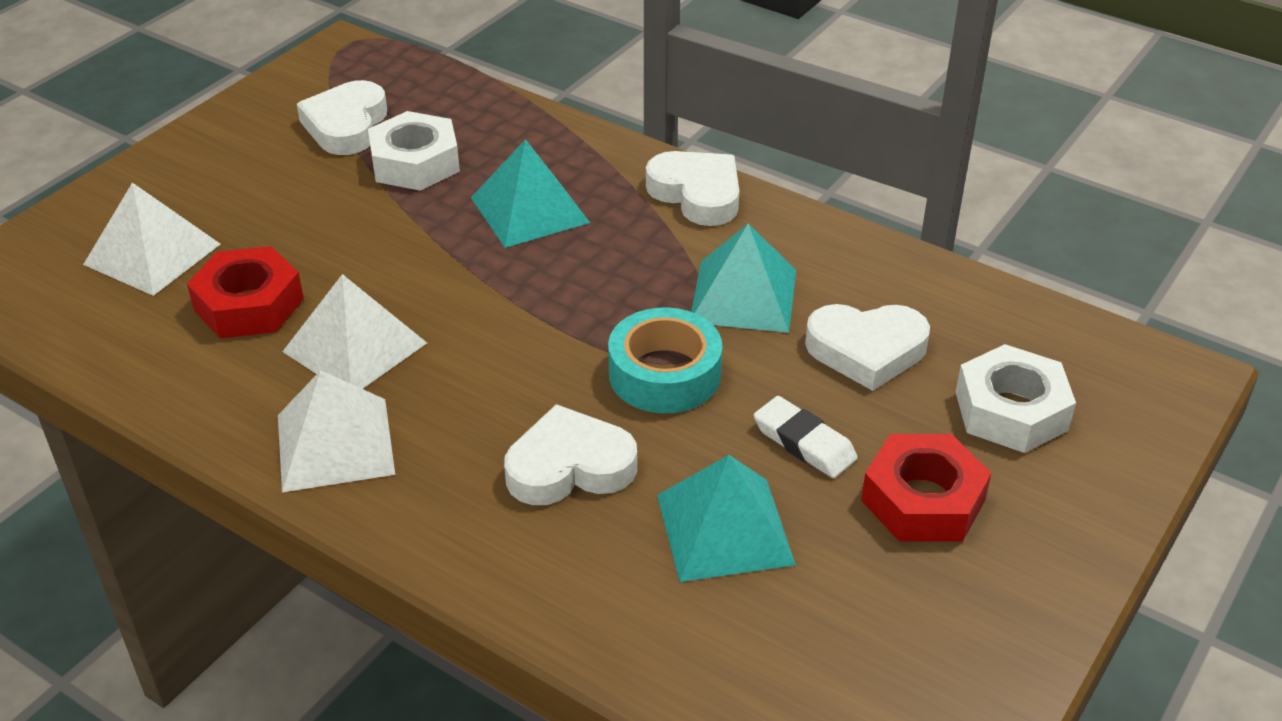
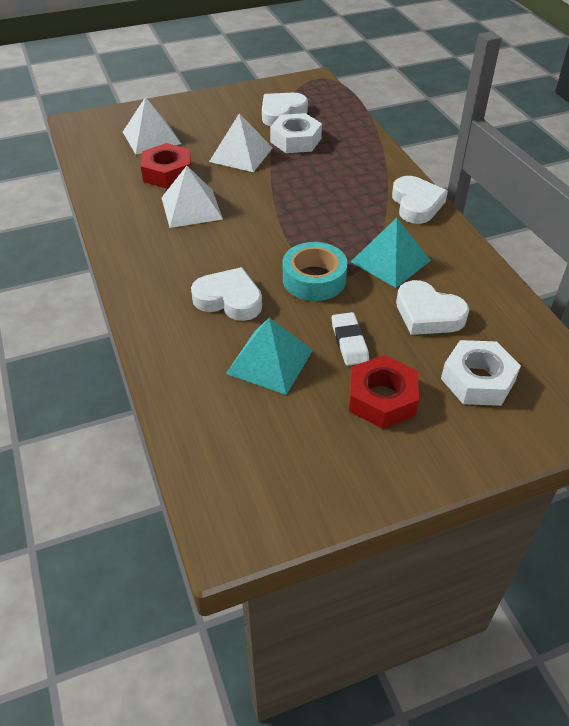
camera: 35 degrees right, 5 degrees up
white pyramid [278,370,395,492] -> white pyramid moved to [209,113,273,172]
turquoise pyramid [471,139,590,248] -> none

